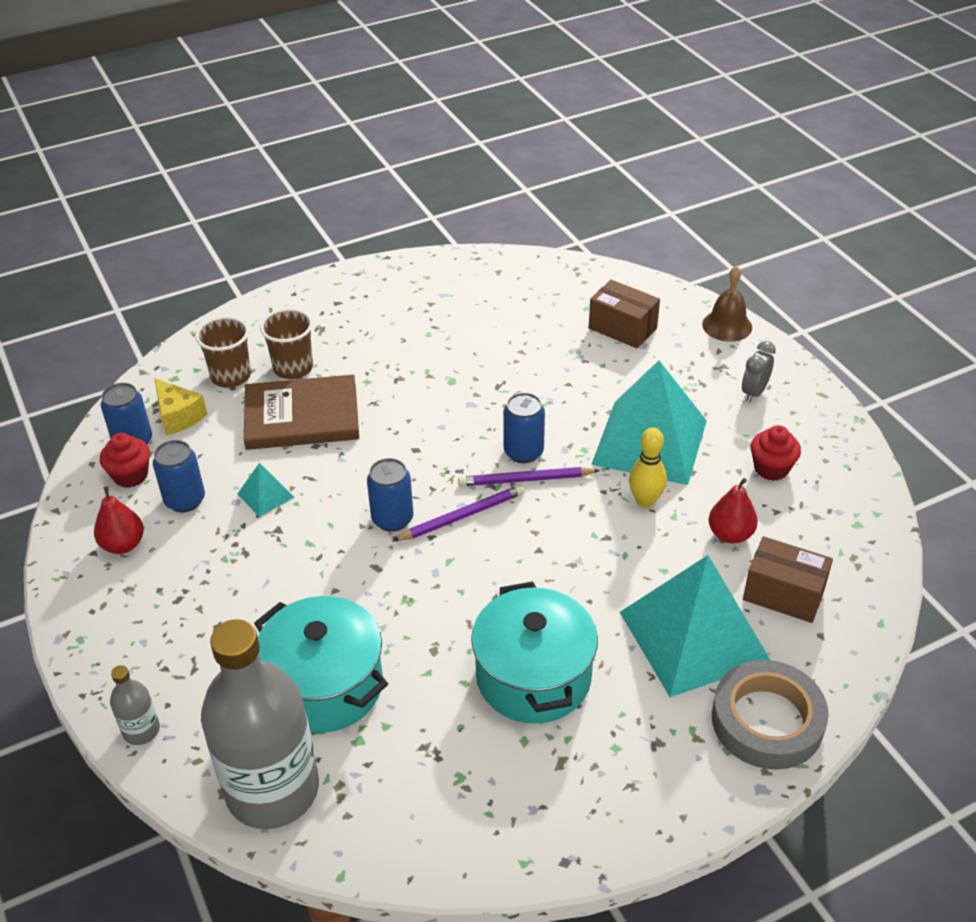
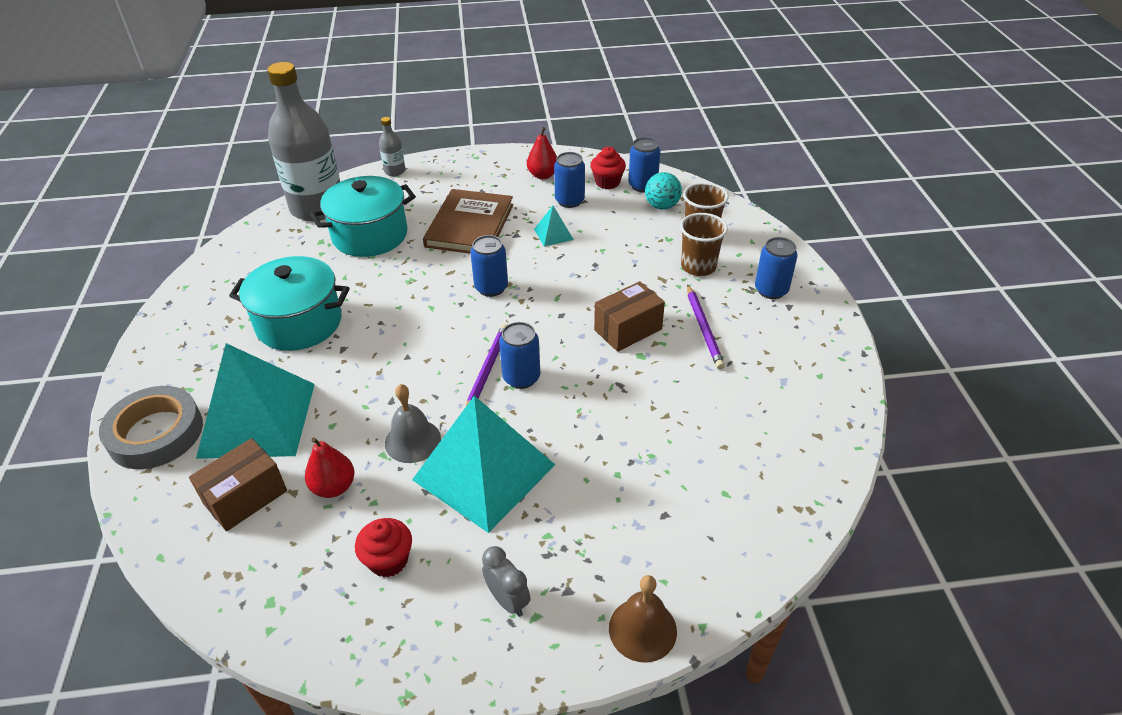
camera: 110 degrees right, 0 degrees up
yellow cheese [154,378,207,436] -> turquoise ball [645,172,682,210]
brown book [244,375,359,450] -> brown book moved to [423,189,513,254]
purple pencil [393,485,524,541] -> purple pencil moved to [687,284,725,370]
brown box [589,280,660,348] -> brown box moved to [594,281,665,352]
yellow bowling pin [629,427,667,508] -> grey bell [385,384,441,463]
none -> blue can [755,237,798,299]

